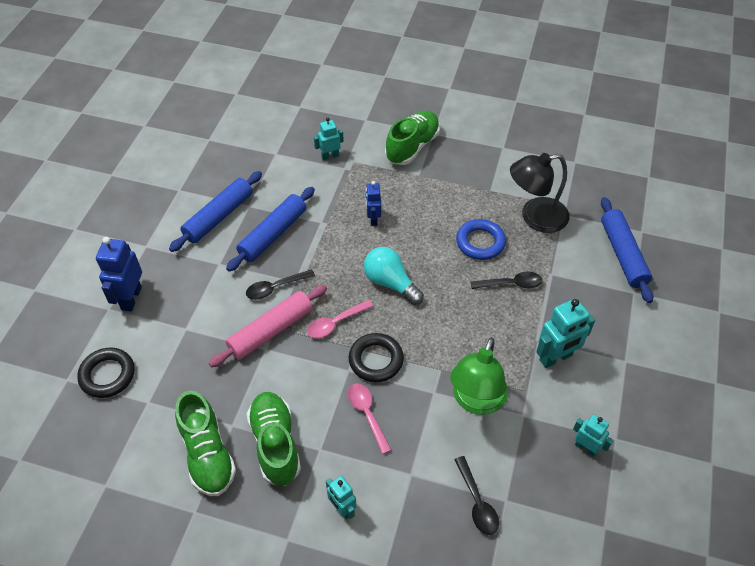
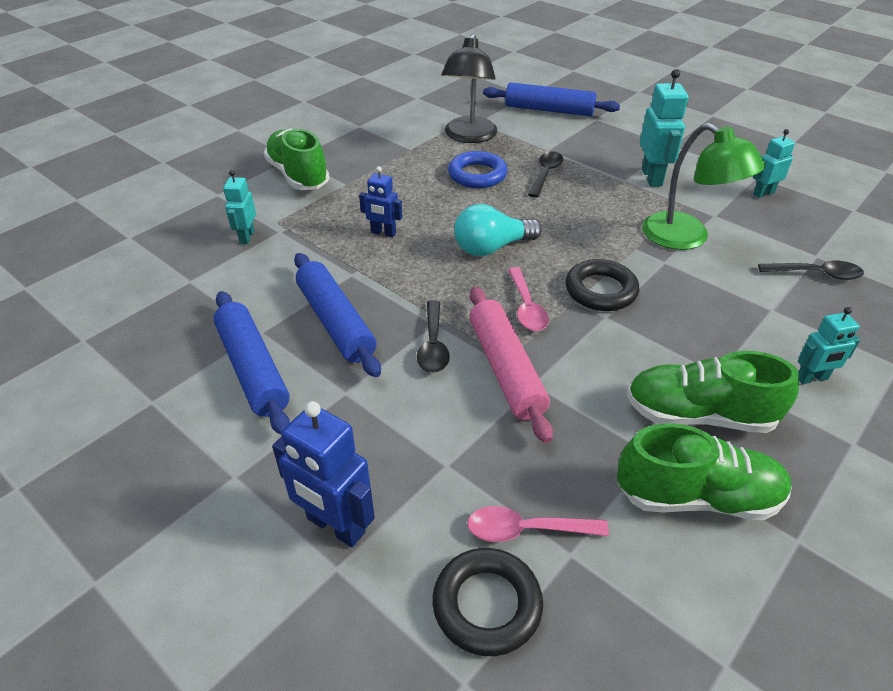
camera: 65 degrees left, 10 degrees down
pink spoon [348,383,391,454] -> pink spoon moved to [467,506,609,542]

